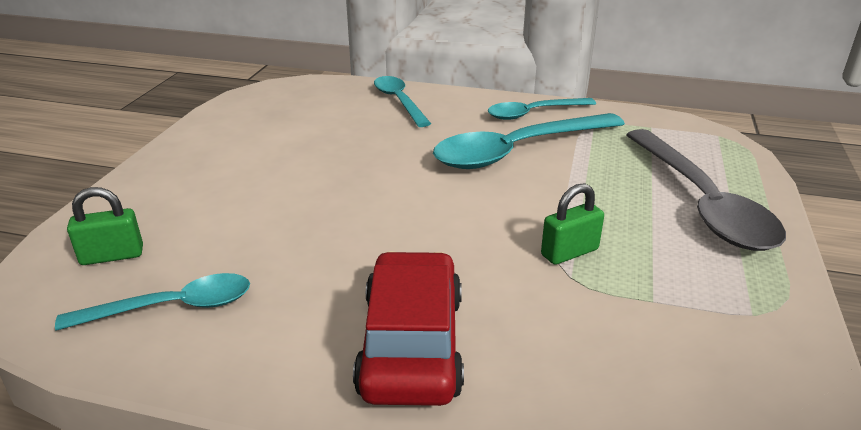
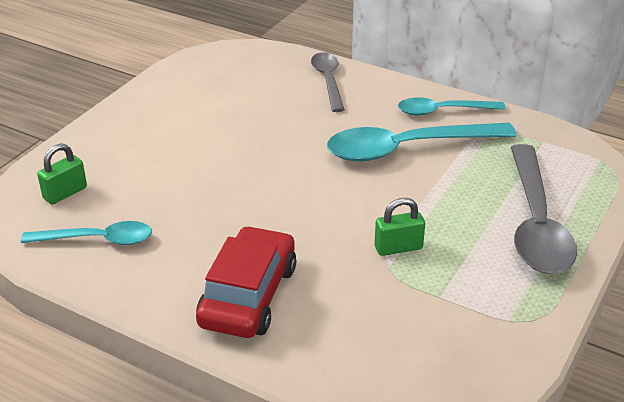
camera: 15 degrees right, 5 degrees up
green padlock [67,187,143,265] -> green padlock turned 45 degrees counterclockwise [37,143,87,205]
turquoise spoon [374,76,431,127] -> grey spoon [311,52,345,112]

